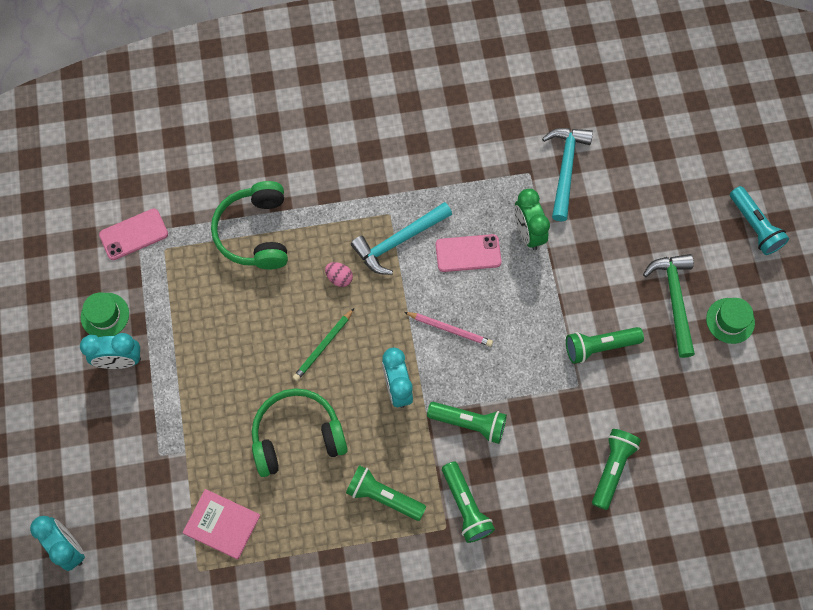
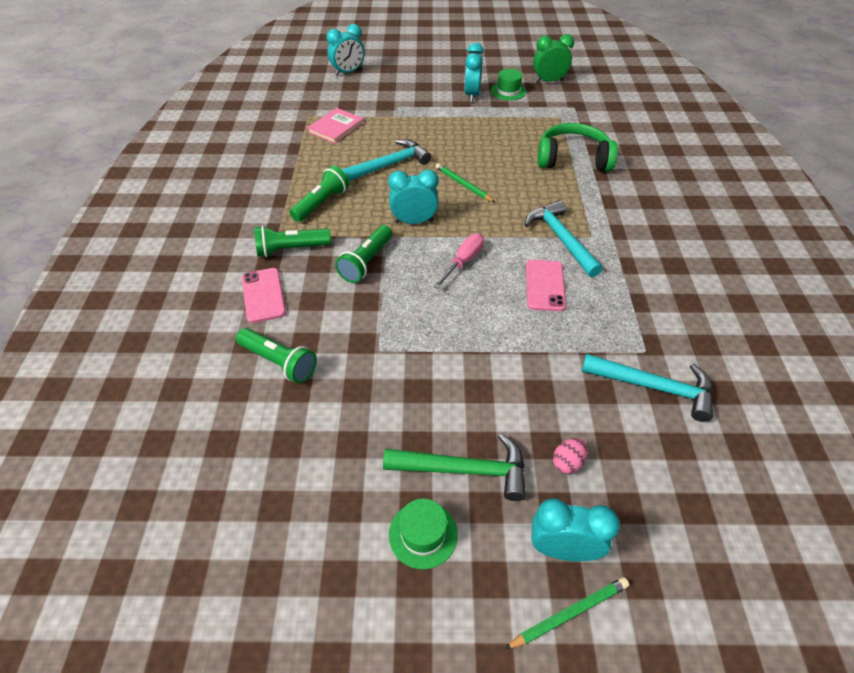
camera: 100 degrees right, 20 degrees down
pink phone [99,208,168,260] -> pink phone moved to [242,268,286,323]
green headphones [252,388,348,477] -> turquoise hammer [342,139,431,181]
pink egg [325,262,353,287] -> pink egg moved to [553,438,587,474]
pink pencil [404,312,493,347] -> pink screwdriver [433,233,484,289]
green clock [514,189,550,250] -> green clock moved to [533,34,574,83]
green flashlight [566,327,644,364] -> none
turquoise flashlight [730,186,789,255] -> green pencil [505,577,629,649]
none -> turquoise clock [531,498,620,561]

